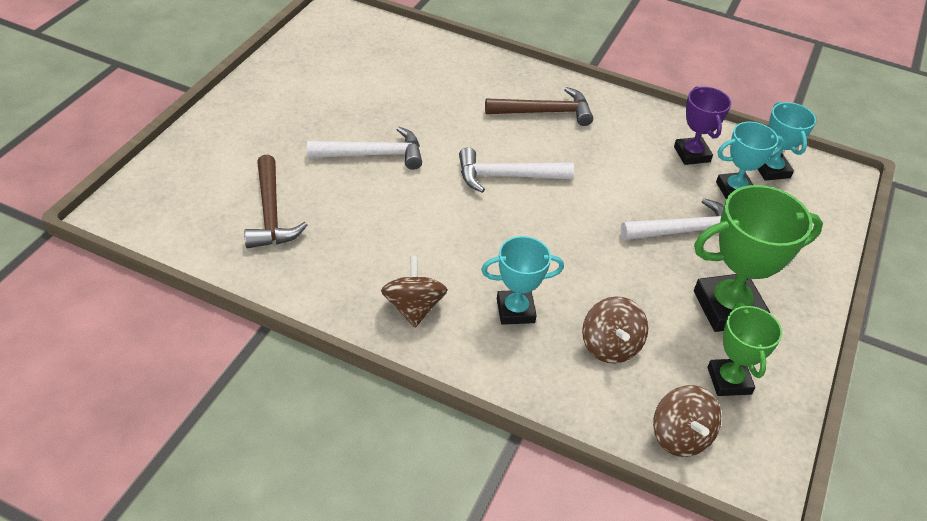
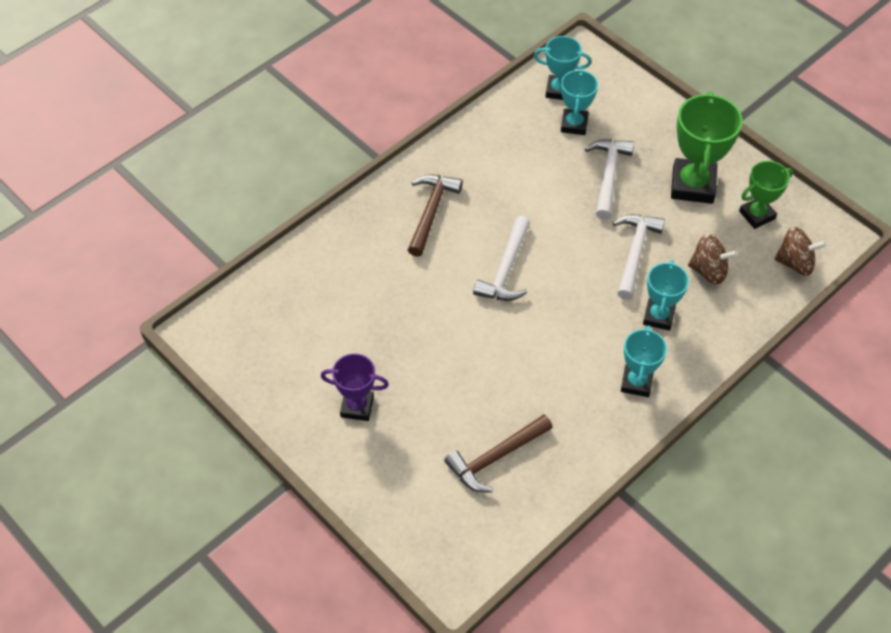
camera: 65 degrees left, 10 degrees up
brown hammer [244,155,308,248] -> brown hammer turned 135 degrees clockwise [444,414,553,493]
white hammer [307,127,422,170] -> white hammer moved to [613,214,665,300]
brown spinning top [381,256,448,328] -> turquoise trophy [621,325,667,397]
purple trophy [674,86,731,165] -> purple trophy moved to [321,353,389,421]
green trophy [708,303,782,396] -> green trophy turned 45 degrees counterclockwise [739,161,793,229]

